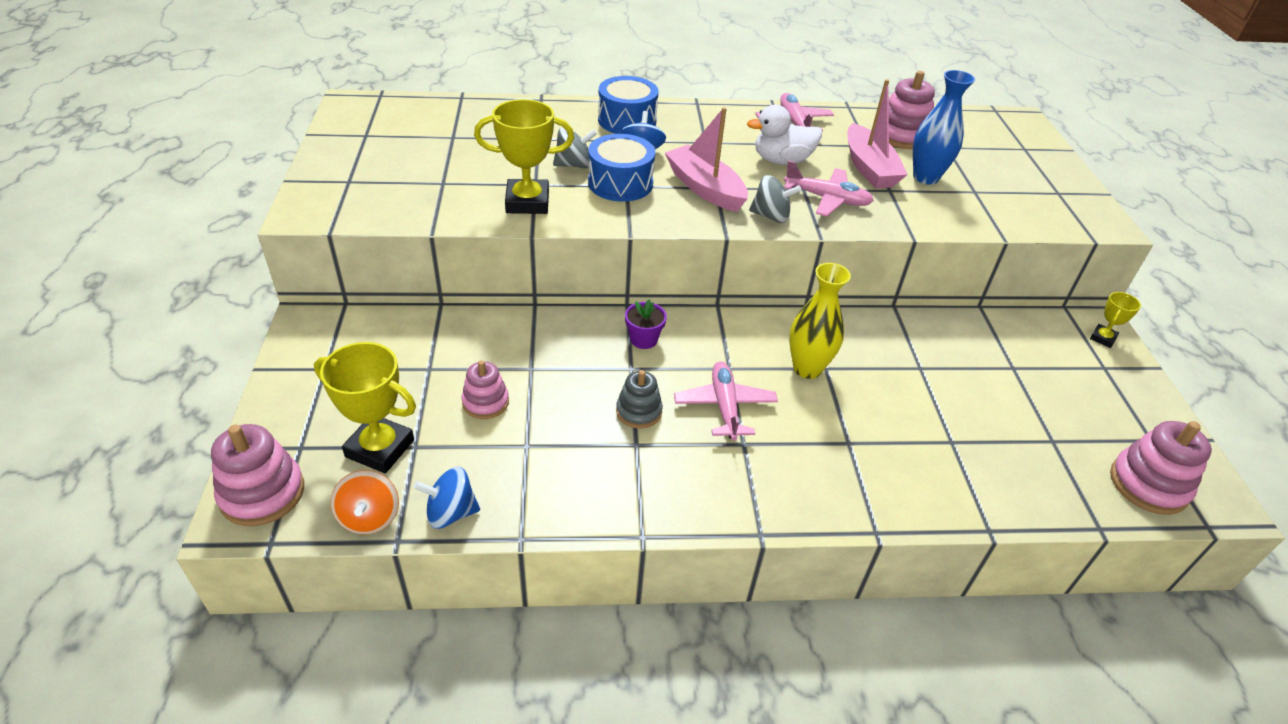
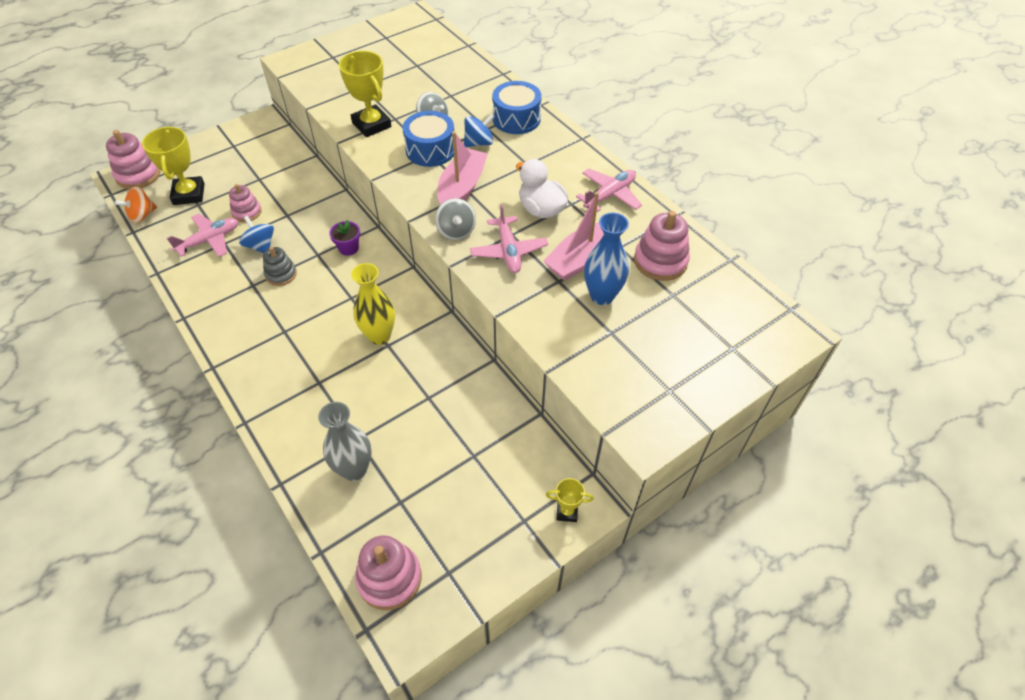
camera: 60 degrees right, 10 degrees up
blue spinning top [414,467,480,529] -> blue spinning top moved to [239,216,274,253]
pink plane [674,361,778,440] -> pink plane moved to [167,214,239,257]
none -> grey vase [318,402,371,481]

